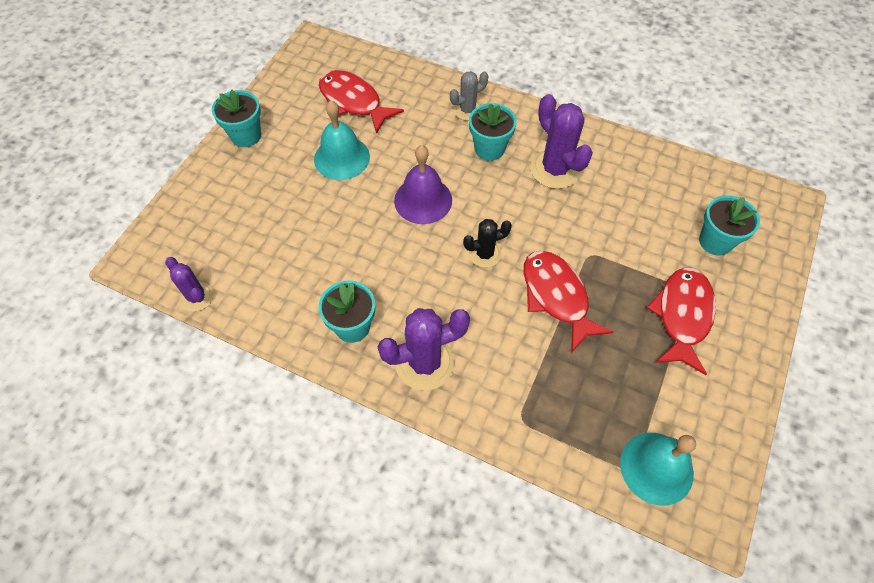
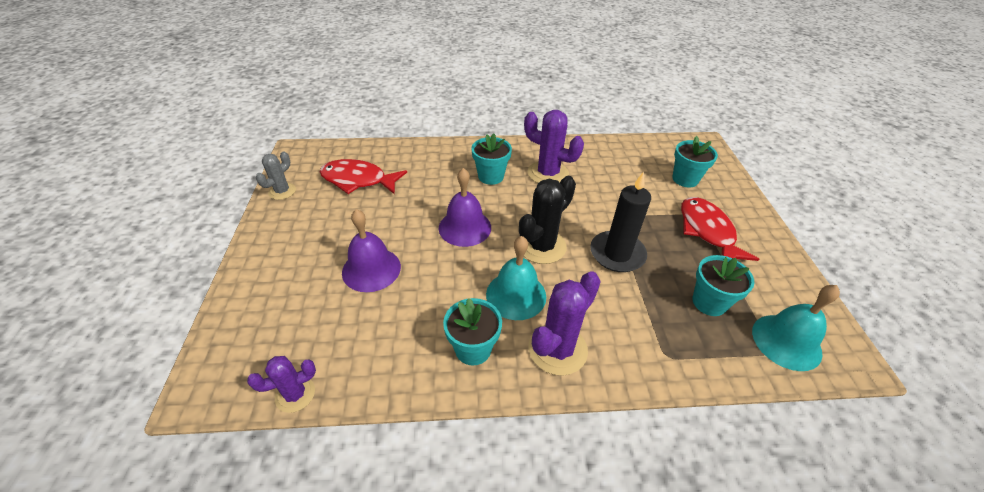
camera: 30 degrees left, 15 degrees down
purple cactus [165,257,214,312] -> purple cactus turned 45 degrees counterclockwise [247,356,316,413]
turquoise flower pot [212,90,261,147] -> turquoise flower pot moved to [692,255,755,316]
turquoise bell [314,101,370,180] -> turquoise bell moved to [486,236,546,320]
grey cactus [450,71,489,121] -> grey cactus moved to [256,151,296,200]
black cactus [463,219,512,268] -> black cactus [519,176,576,264], size x1.68
red fish [524,251,613,353] -> black candle [590,172,651,272]
none -> purple bell [342,209,401,292]

